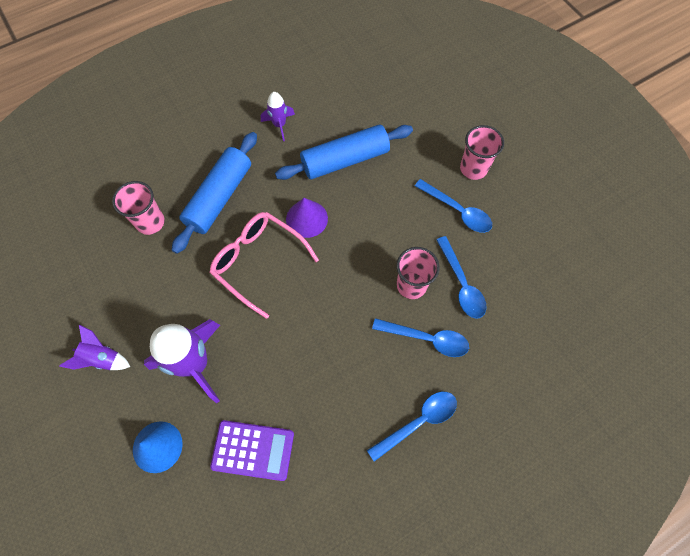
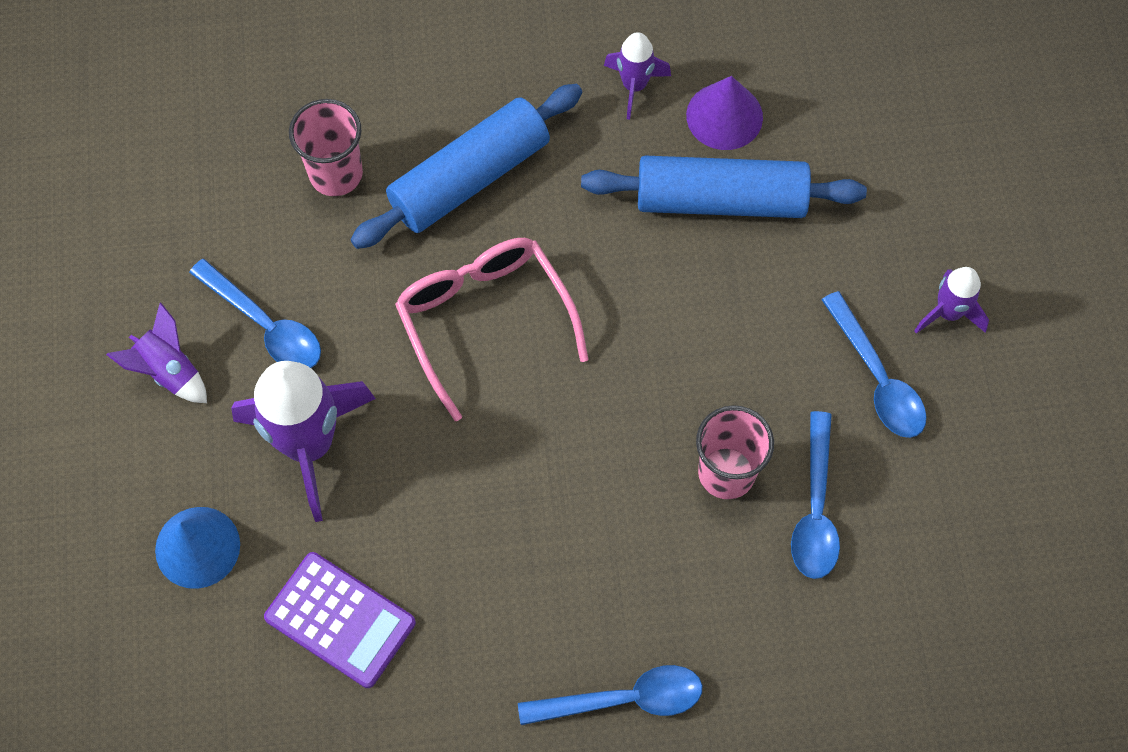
camera: 25 degrees right, 0 degrees up
purple cone [286,198,328,238] -> purple cone moved to [686,76,763,150]
blue spoon [372,318,469,357] -> blue spoon moved to [189,259,321,368]
pink cup [460,125,504,180] -> purple rocket [914,267,989,334]

